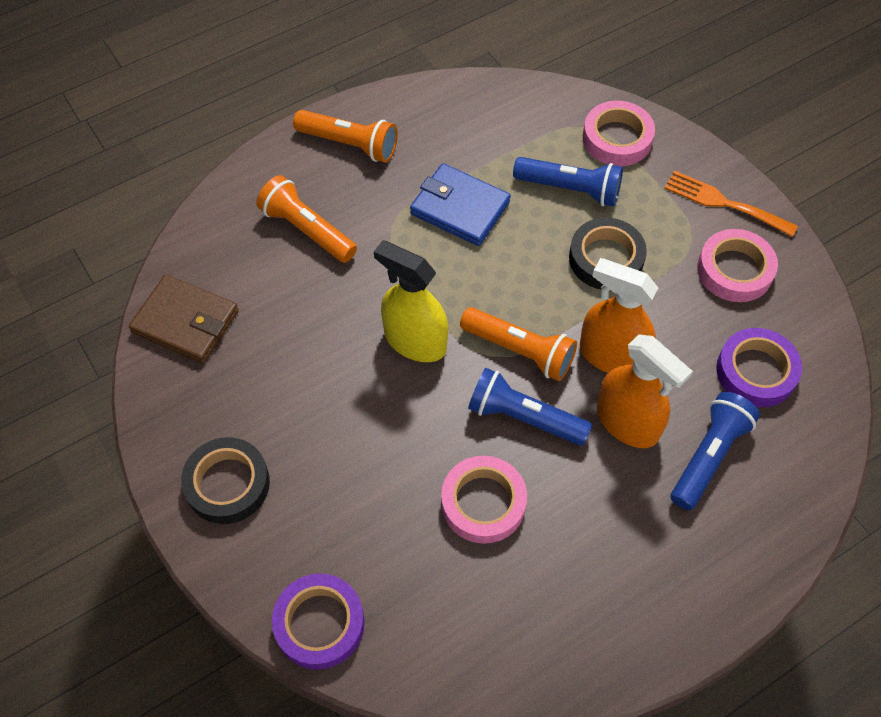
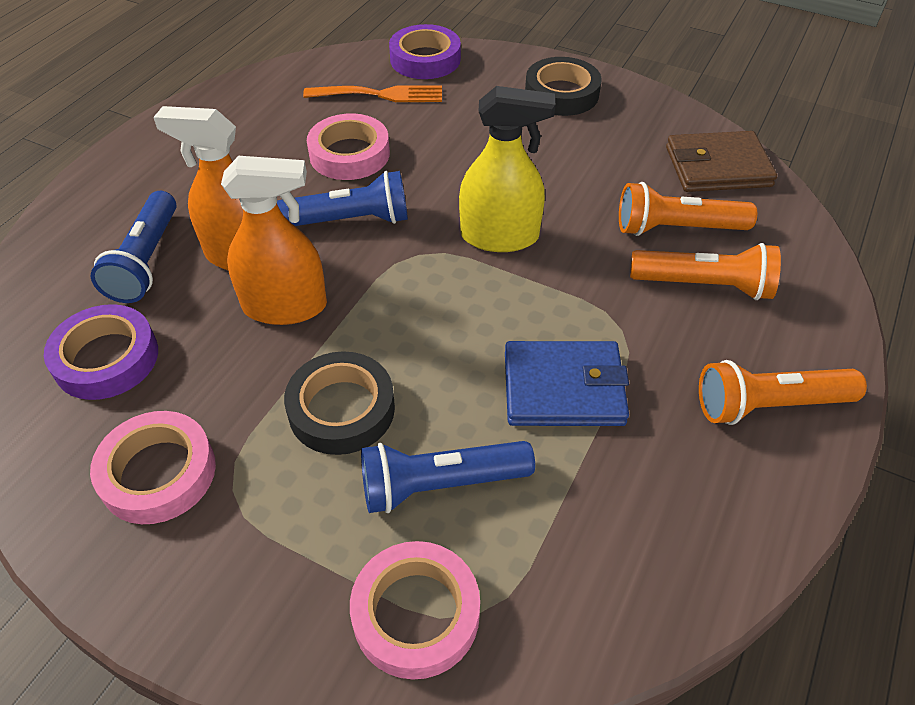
camera: 150 degrees right, 10 degrees down
orange flashlight [460,307,577,381] -> orange flashlight moved to [619,182,757,236]
orange fork [664,170,798,237] -> orange fork moved to [303,85,442,102]

